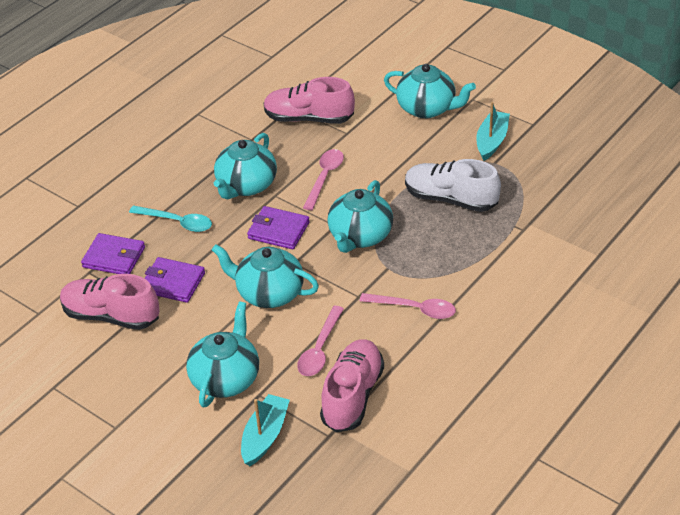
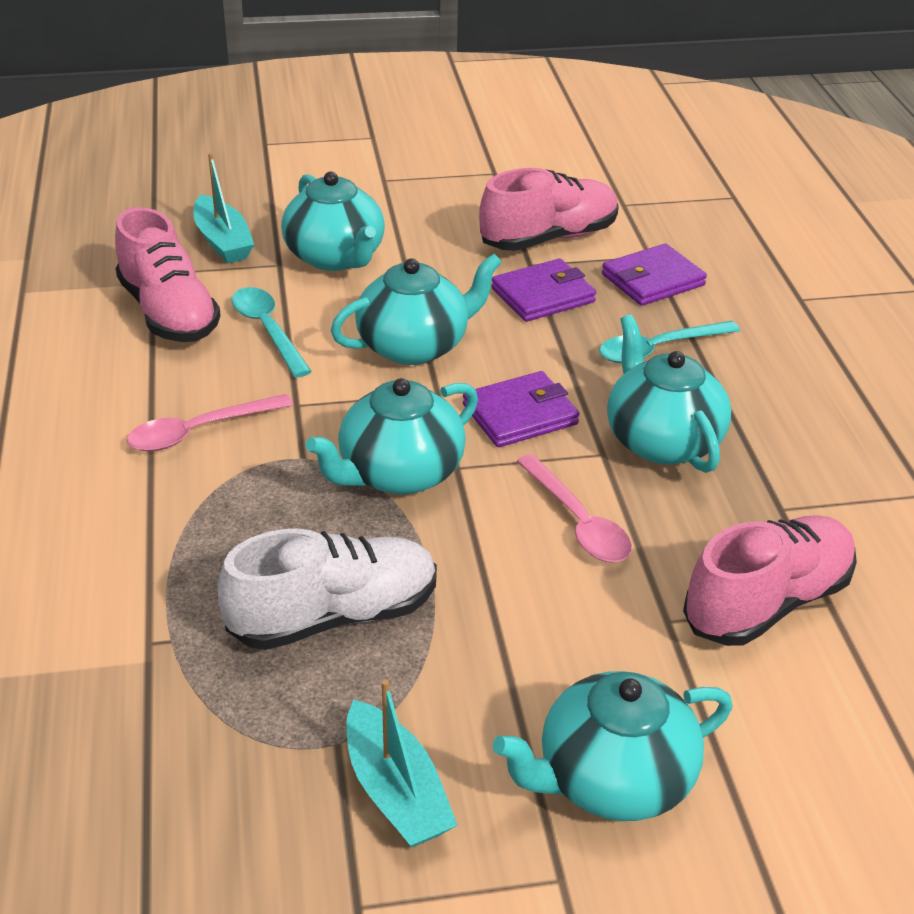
camera: 130 degrees right, 5 degrees down
pink spoon [297,306,344,376] -> turquoise spoon [232,287,312,378]
turquoise teapot [327,180,393,253] -> turquoise teapot turned 105 degrees counterclockwise [305,378,478,495]

